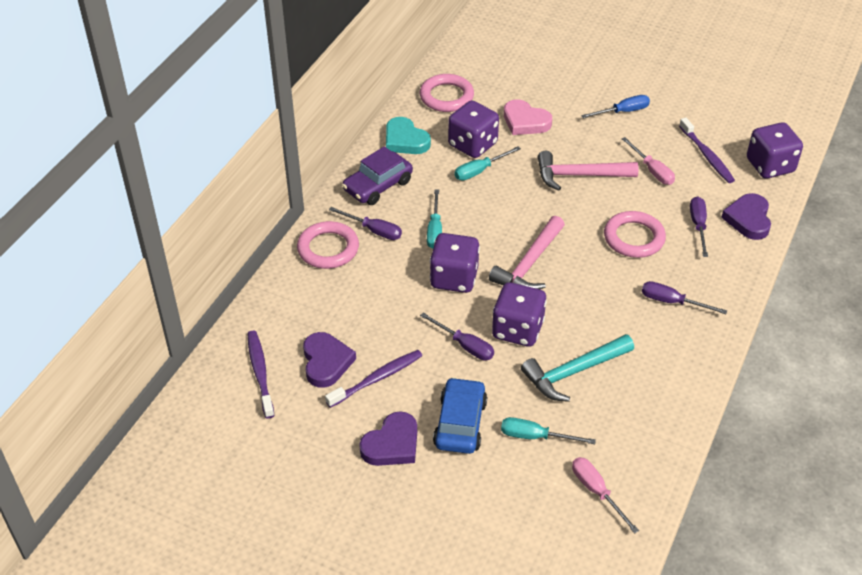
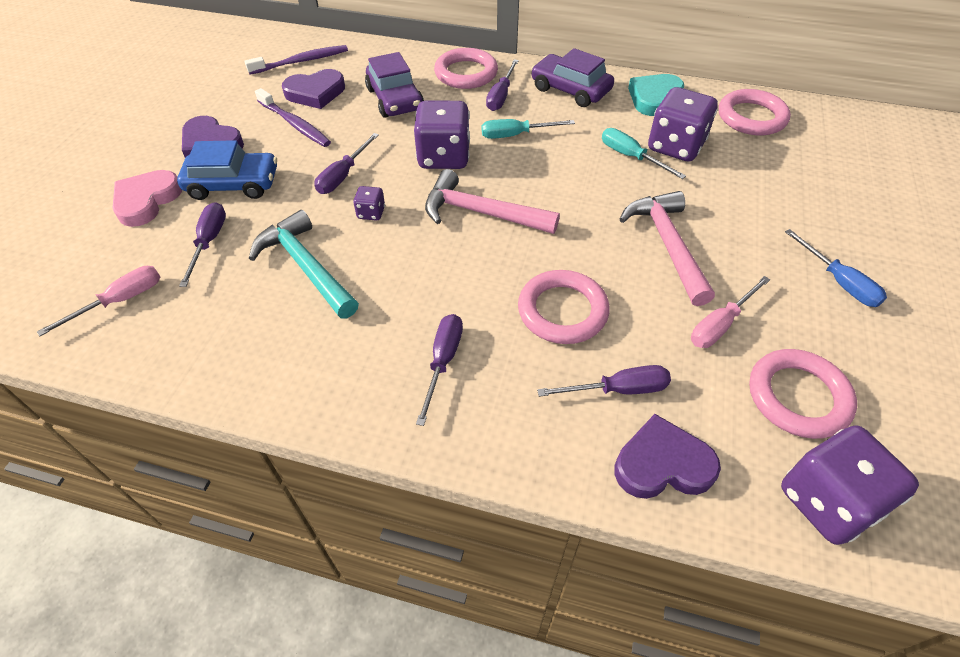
camera: 80 degrees right, 5 degrees up
purple dice [492,282,547,347] -> purple dice [353,186,385,221], size x0.46
turquoise screwdriver [501,417,596,444] -> purple screwdriver [179,202,226,287]
pink heart [504,99,552,135] -> pink heart moved to [113,170,182,227]
purple toothbrush [679,118,735,183] -> pink ring [749,349,857,439]
none -> purple car [365,52,424,118]

